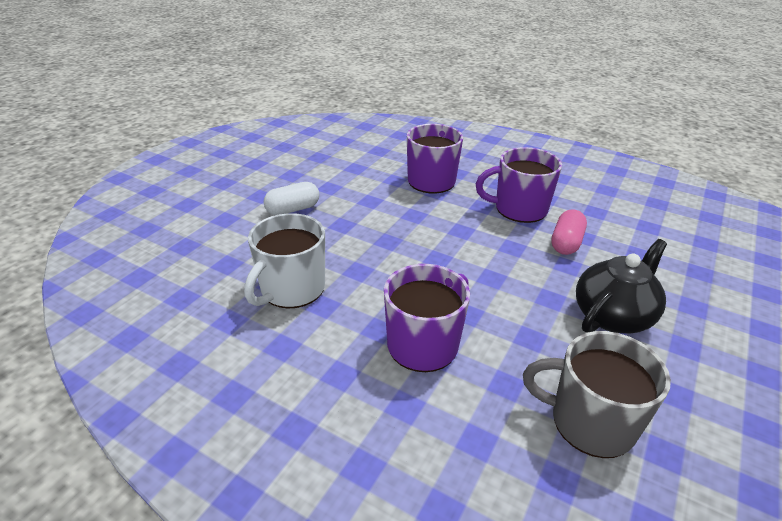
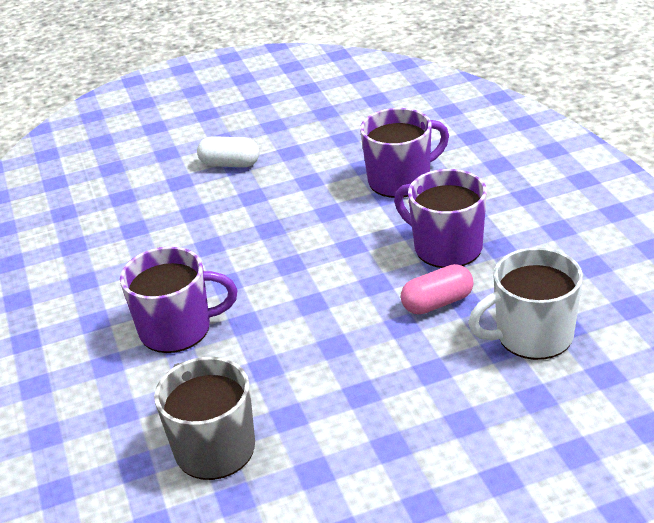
camera: 45 degrees right, 0 degrees up
white mug [244,213,325,309] -> white mug moved to [468,247,583,360]
black teapot [576,239,667,334] -> none

